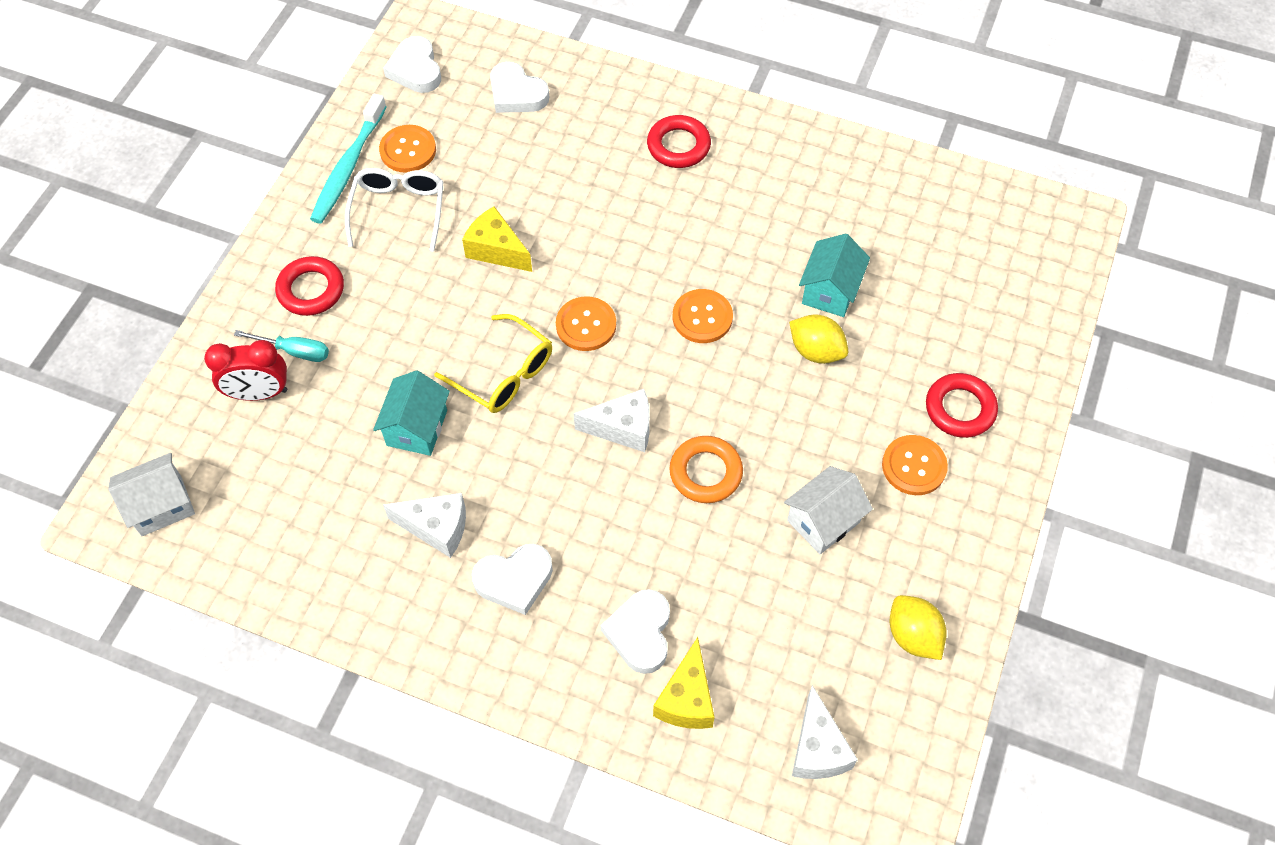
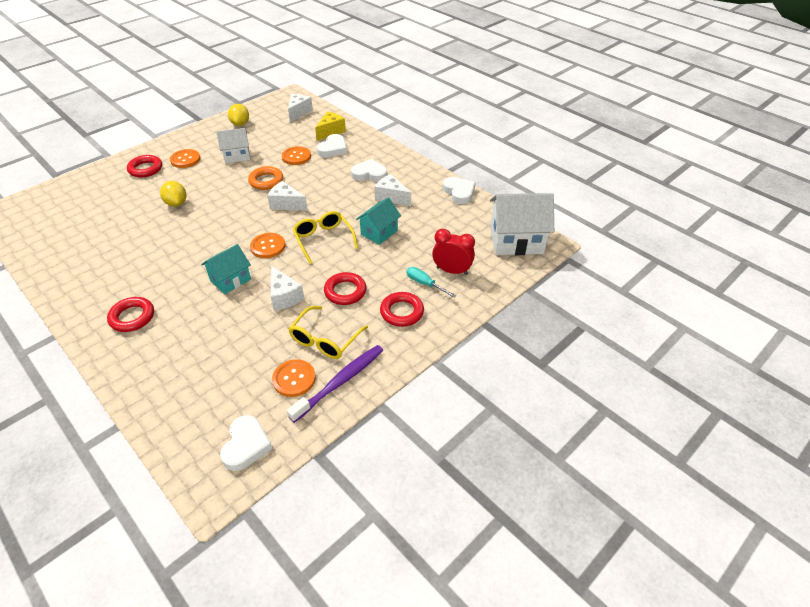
camera: 155 degrees left, 15 degrees down
white house [108,453,195,536] -> white house [490,193,554,255], size x1.65
turquoise toothbrush [310,94,387,224] -> purple toothbrush [287,345,383,423]
white glasses [345,168,444,251] -> yellow glasses [289,306,368,359]
yellow cheese [462,206,532,272] -> white cheese [271,266,304,311]
white heart [490,62,549,113] -> white heart moved to [443,177,475,204]
orange button [673,289,733,343] -> orange button moved to [282,146,311,165]
turquoise house [799,234,870,317] -> turquoise house moved to [201,244,251,294]
none -> red ring [324,272,367,305]

